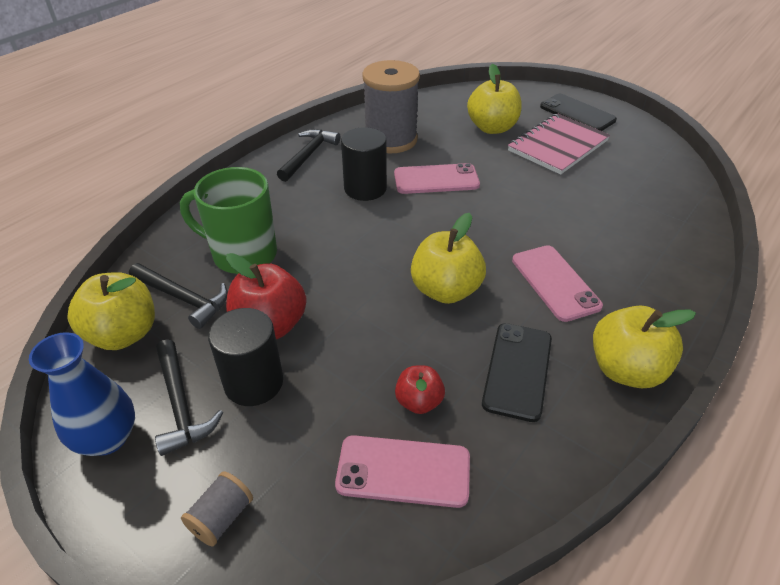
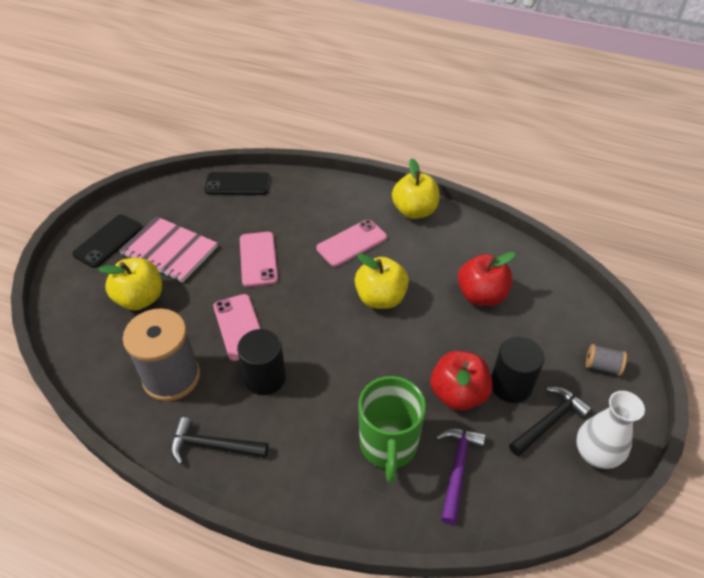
camera: 105 degrees left, 5 degrees up
blue vase [29,332,135,456] -> white vase [576,391,645,469]
yellow apple [67,273,155,350] -> none
black hammer [129,263,228,329] -> purple hammer [436,428,485,525]
pink phone [335,435,470,508] -> pink phone moved to [240,232,278,287]
red apple [395,365,445,414] -> red apple [458,252,516,306], size x1.76
black phone [482,323,552,422] -> black phone moved to [204,172,270,195]

